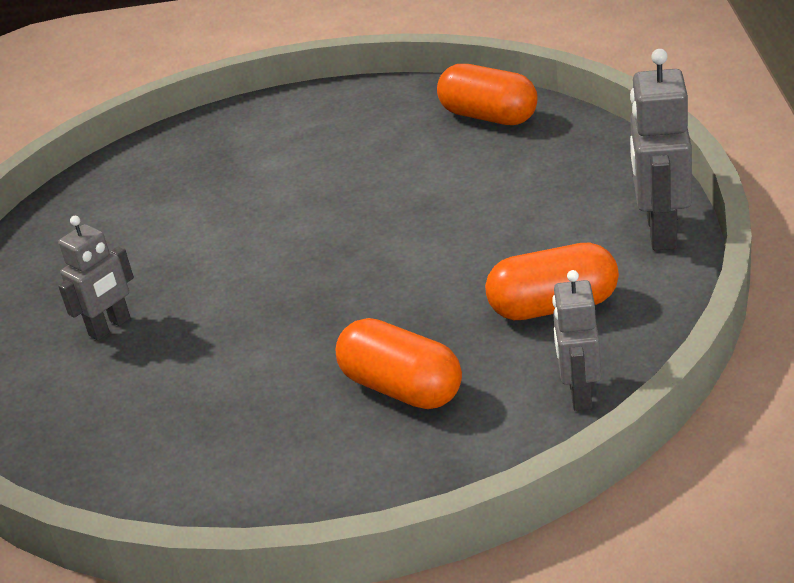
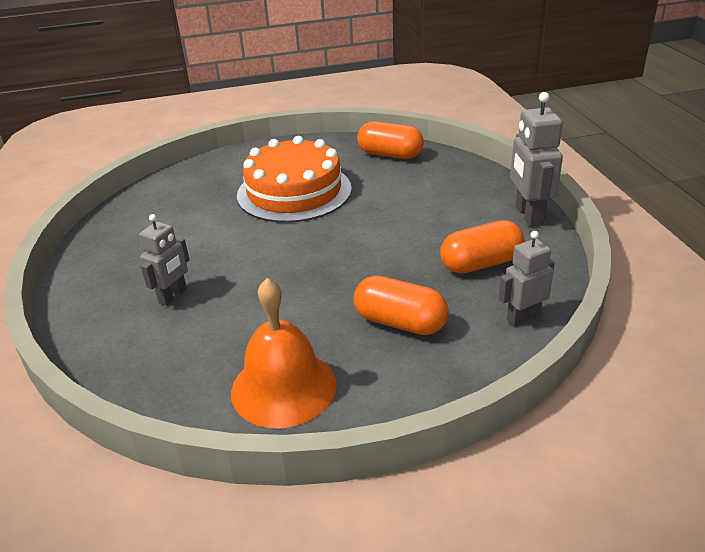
camera: 15 degrees left, 0 degrees up
grey robot [552,270,601,411] -> grey robot turned 75 degrees clockwise [499,231,555,326]
none -> orange bell [231,278,337,428]
none -> orange cake [237,136,352,223]

